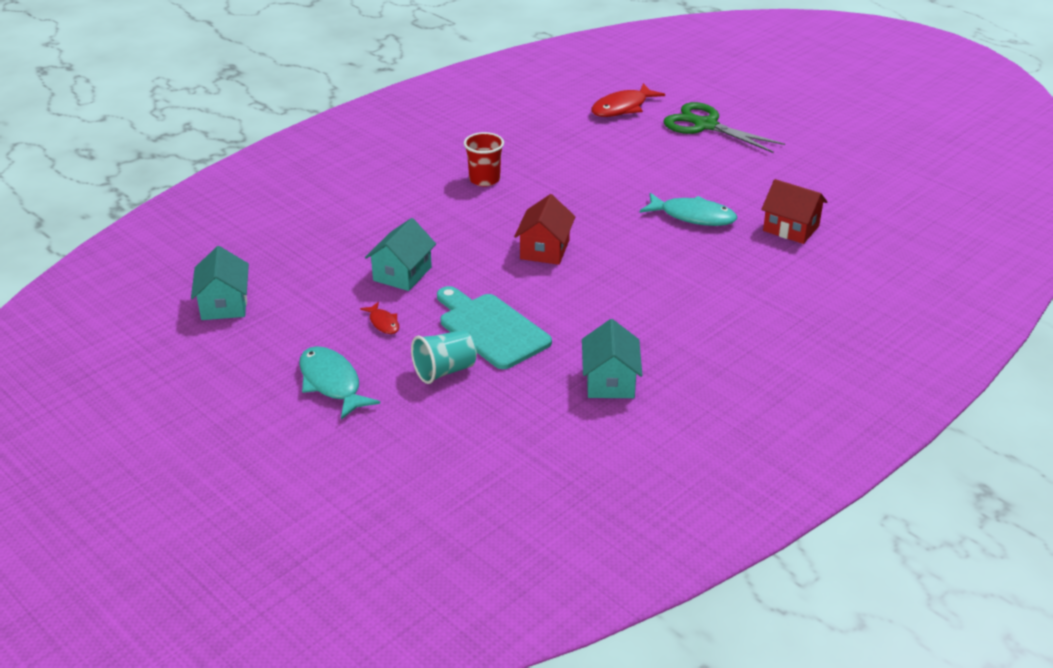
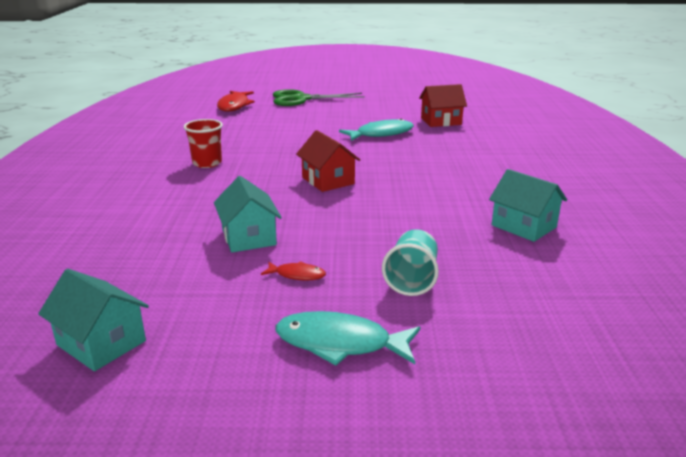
camera: 45 degrees left, 10 degrees down
turquoise cutting board [437,286,552,369] -> none

